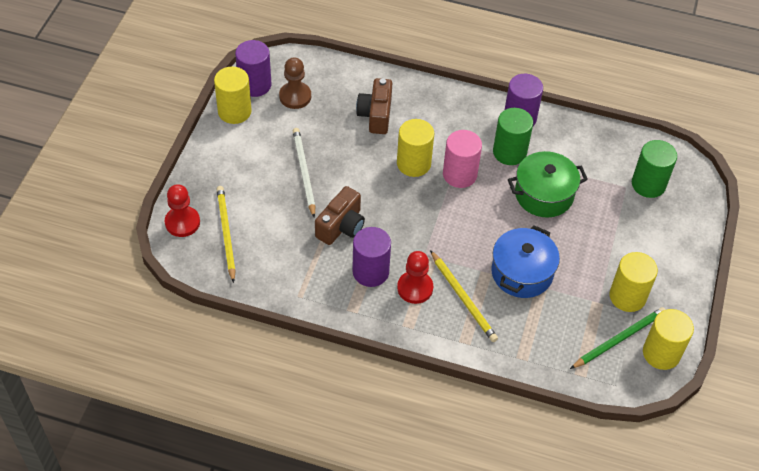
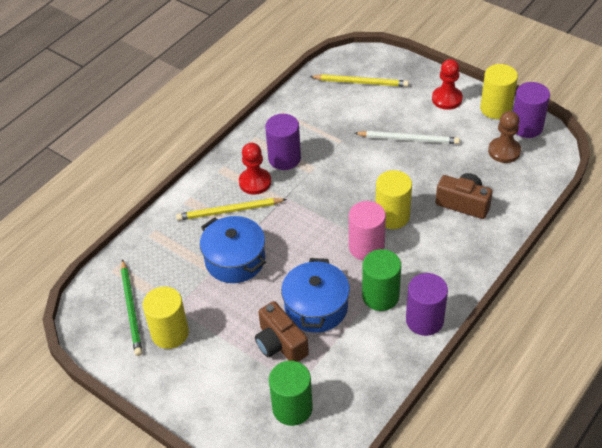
camera: 115 degrees right, 5 degrees down
red pawn [165,184,200,237] -> red pawn moved to [432,59,463,110]
brown camera [315,186,365,245] -> brown camera moved to [255,301,309,362]
green pot [508,151,588,217] -> blue pot [281,258,350,333]
yellow cylinder [643,309,694,370] -> none

